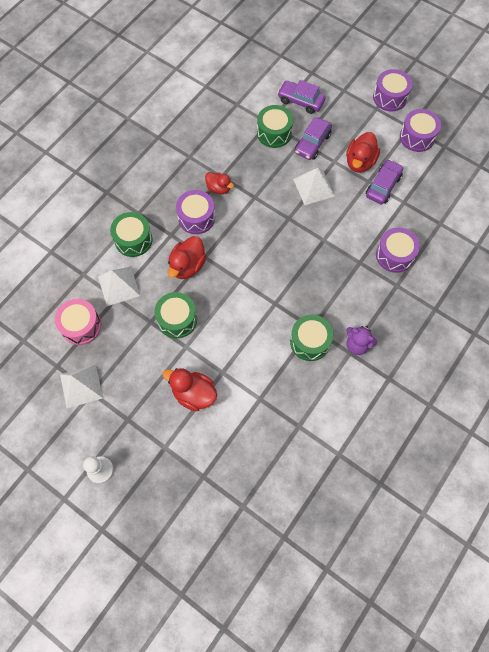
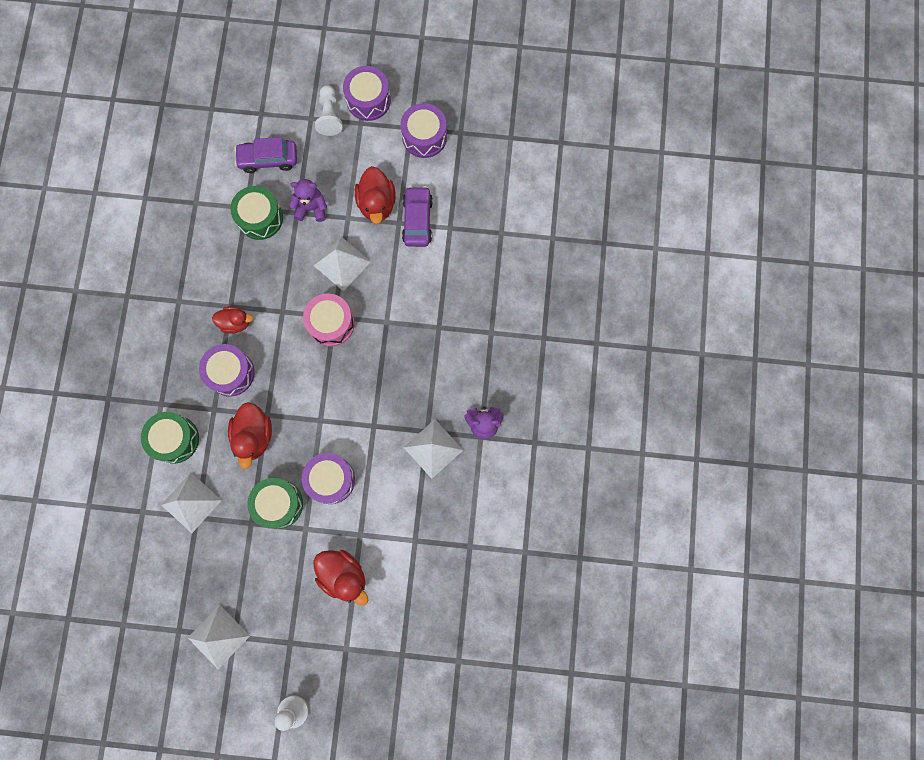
camera: 30 degrees left, 10 degrees up
pink drum [55,299,101,345] -> pink drum moved to [303,293,355,347]
red duck [162,368,217,411] -> red duck turned 135 degrees counterclockwise [313,550,368,606]
green drum [290,315,333,361] -> white pyramid [403,419,463,479]
purple car [295,117,332,160] -> purple teddy bear [289,179,327,222]
purple drum [376,227,420,273] -> purple drum moved to [302,453,355,504]
none -> white pawn [315,85,343,136]

